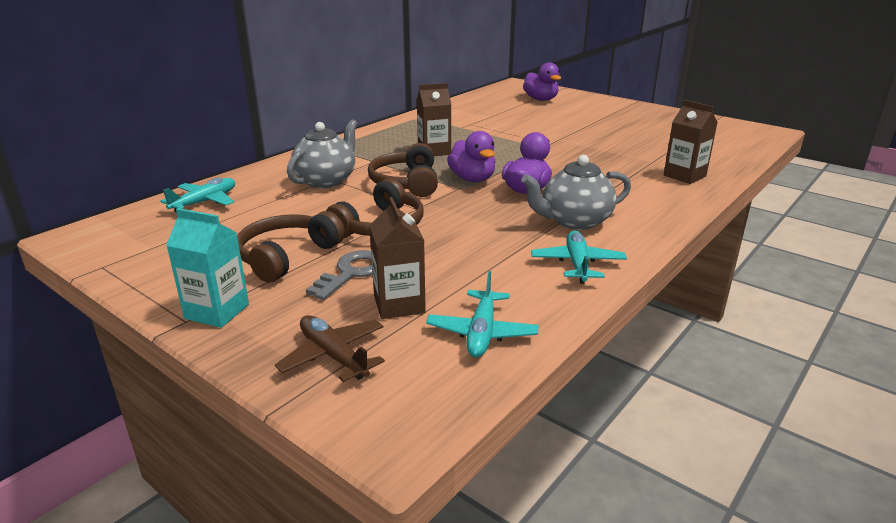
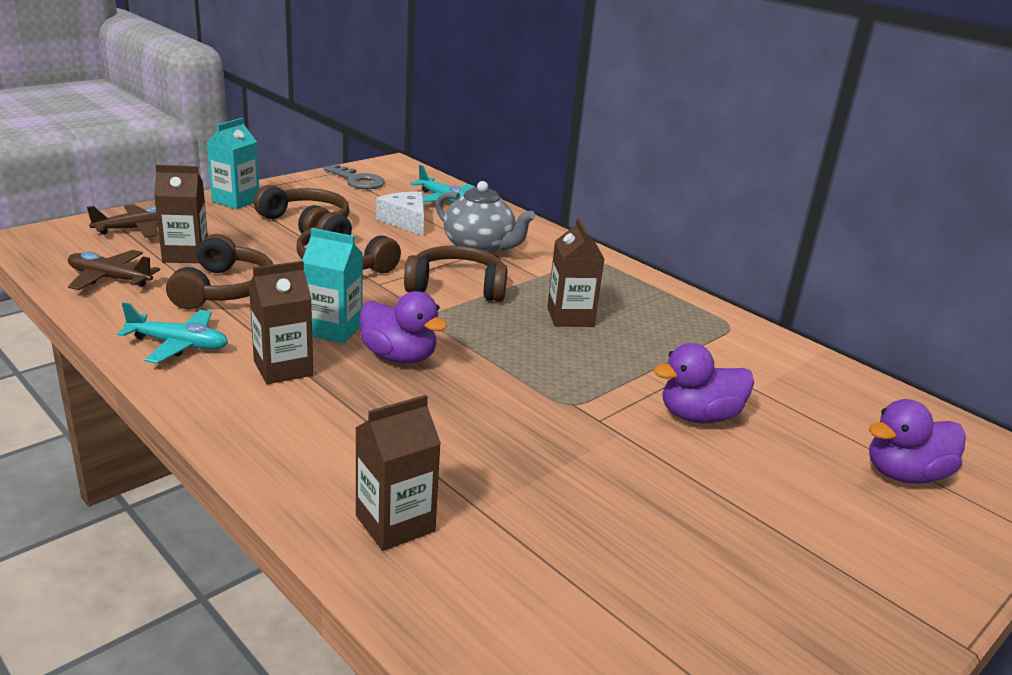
camera: 95 degrees right, 0 degrees up
grey key [306,250,373,300] -> grey key moved to [323,164,385,189]
turquoise plane [426,271,539,358] -> brown plane [68,250,160,290]
purple duck [447,131,495,182] -> purple duck moved to [654,343,754,423]
grey teapot [521,155,631,230] -> brown carton [249,261,313,384]
none -> brown headphones [166,234,273,310]
none -> turquoise carton [302,228,363,344]
none -> white cheese [376,192,424,236]

